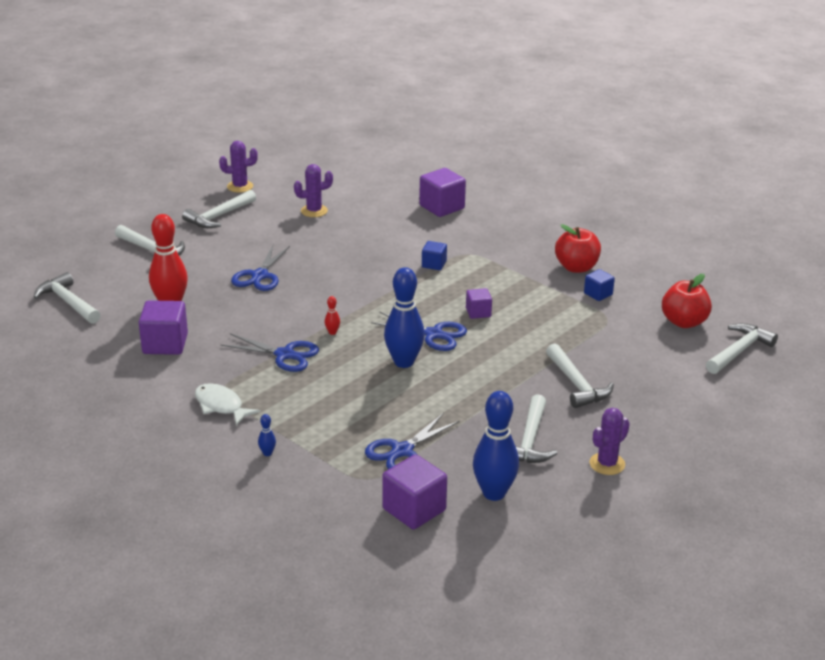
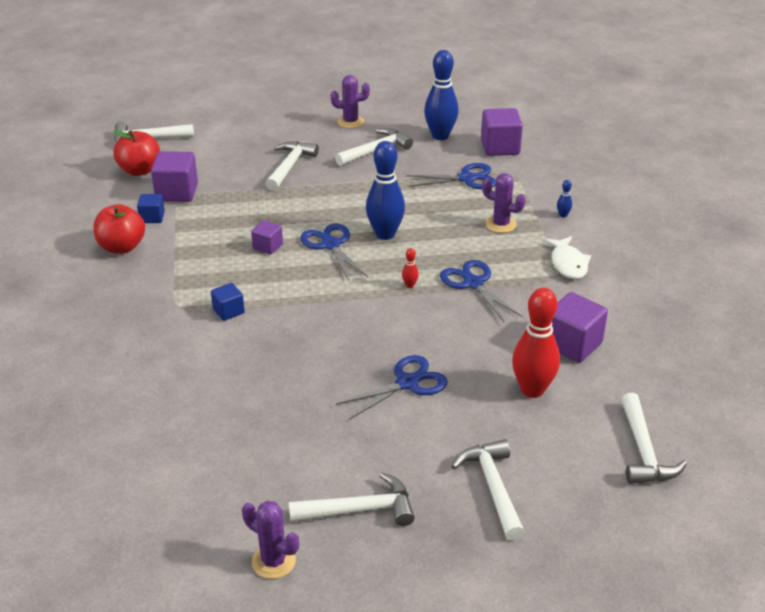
camera: 140 degrees left, 5 degrees up
purple cactus [294,164,333,217] -> purple cactus moved to [482,173,526,233]
purple cube [419,168,466,217] -> purple cube moved to [151,151,198,202]

